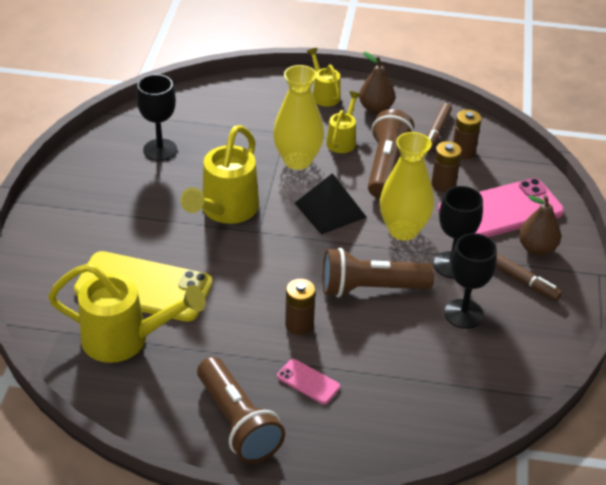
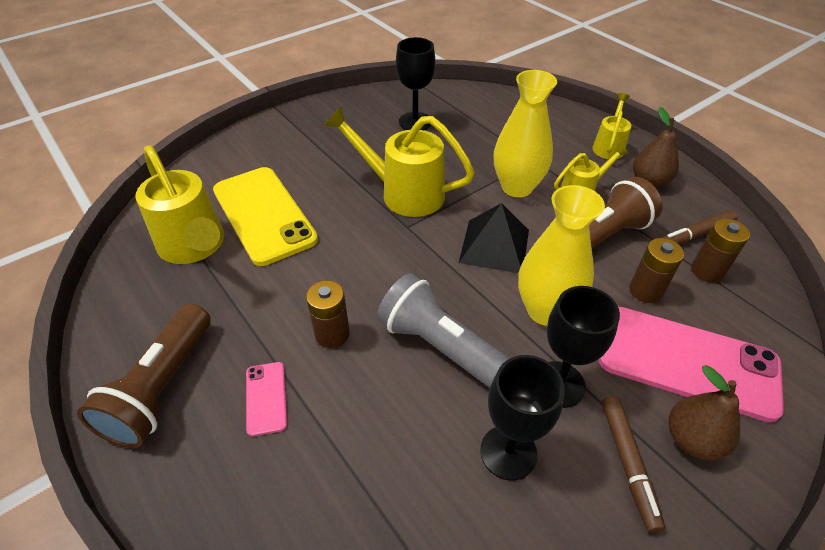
camera: 45 degrees right, 5 degrees up
yellow watering can [180,125,259,224] -> yellow watering can turned 45 degrees clockwise [324,105,475,217]
brown flashlight [322,248,434,298] -> grey flashlight [377,273,510,388]

